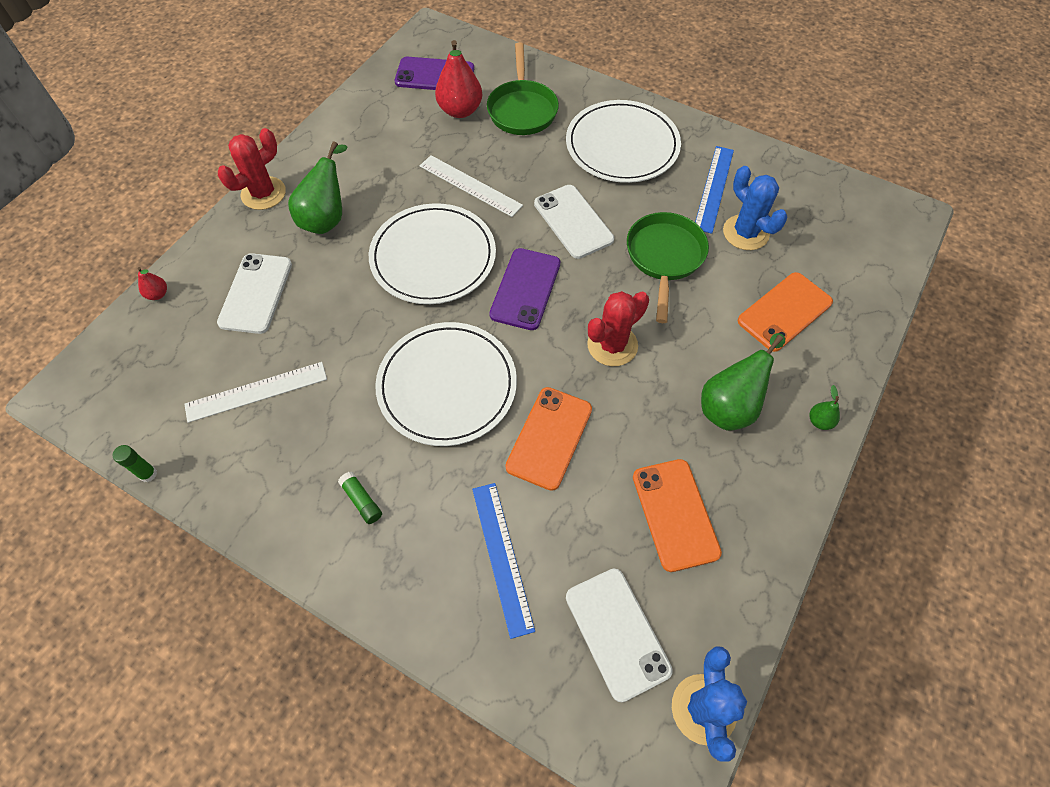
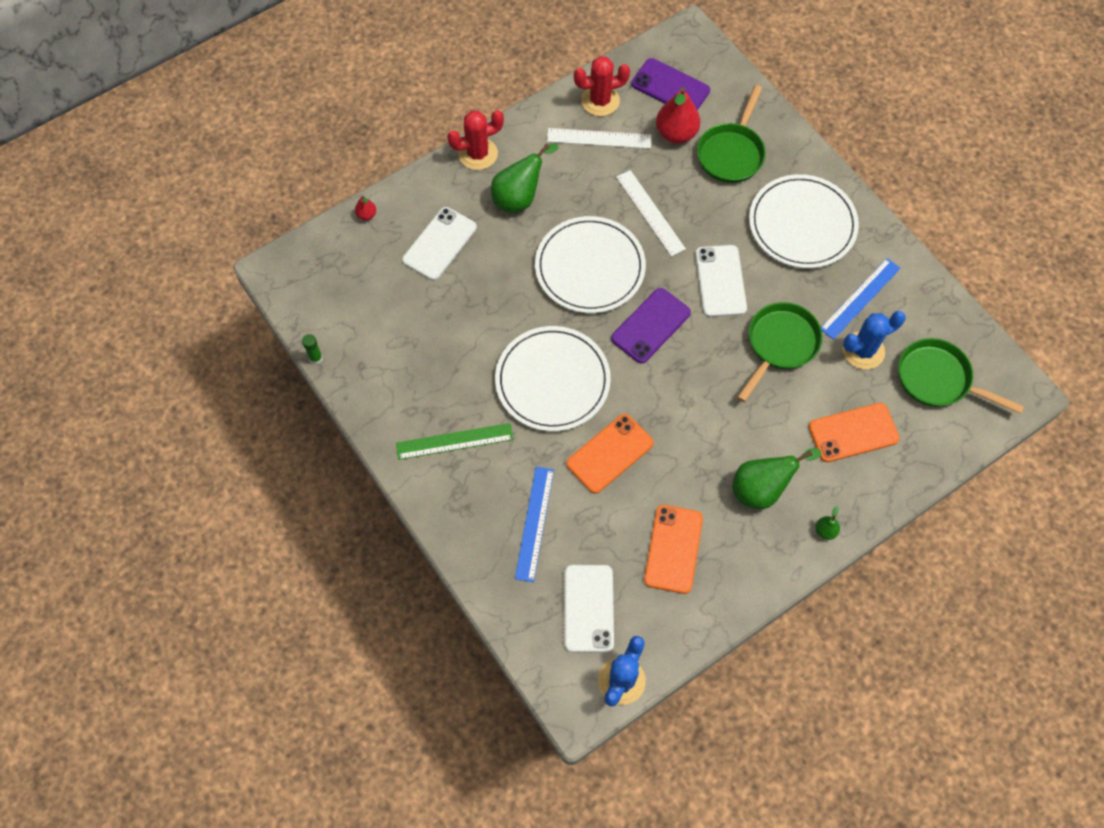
camera: 25 degrees right, 5 degrees up
white ruler [184,362,327,423] -> white ruler moved to [547,128,652,149]
green glue stick [338,472,382,524] -> green ruler [396,423,514,460]
red cactus [587,291,649,366] -> red cactus moved to [574,56,630,116]
blue cactus [723,166,787,250] -> blue cactus turned 75 degrees clockwise [842,311,906,369]
none -> green pan [898,338,1024,414]

